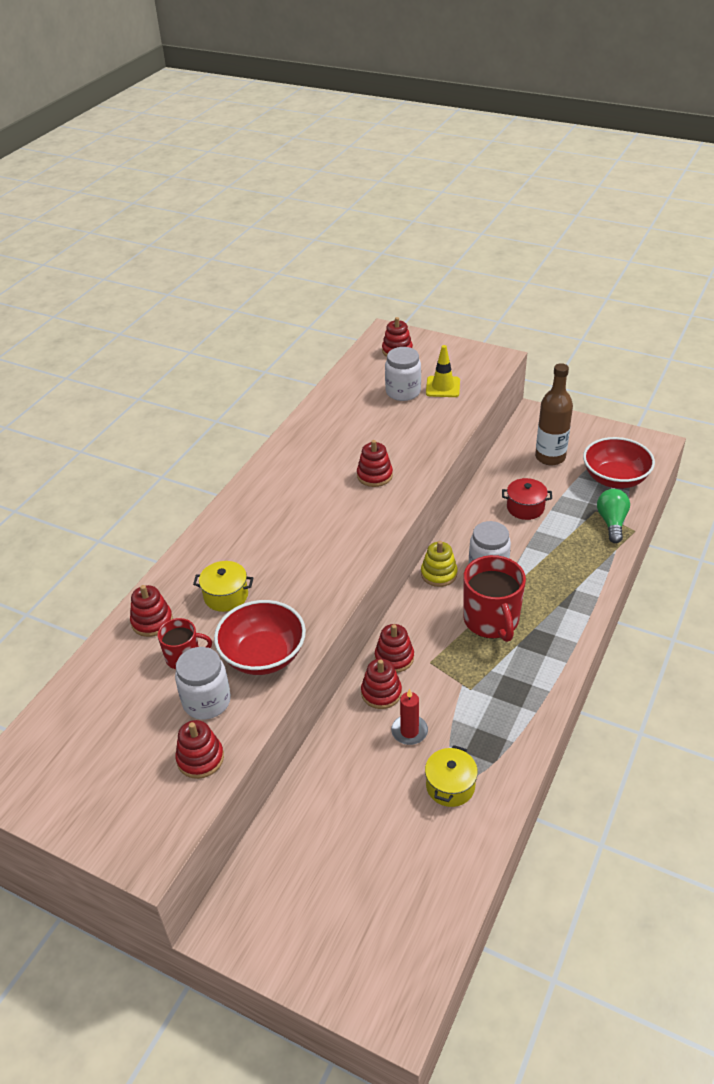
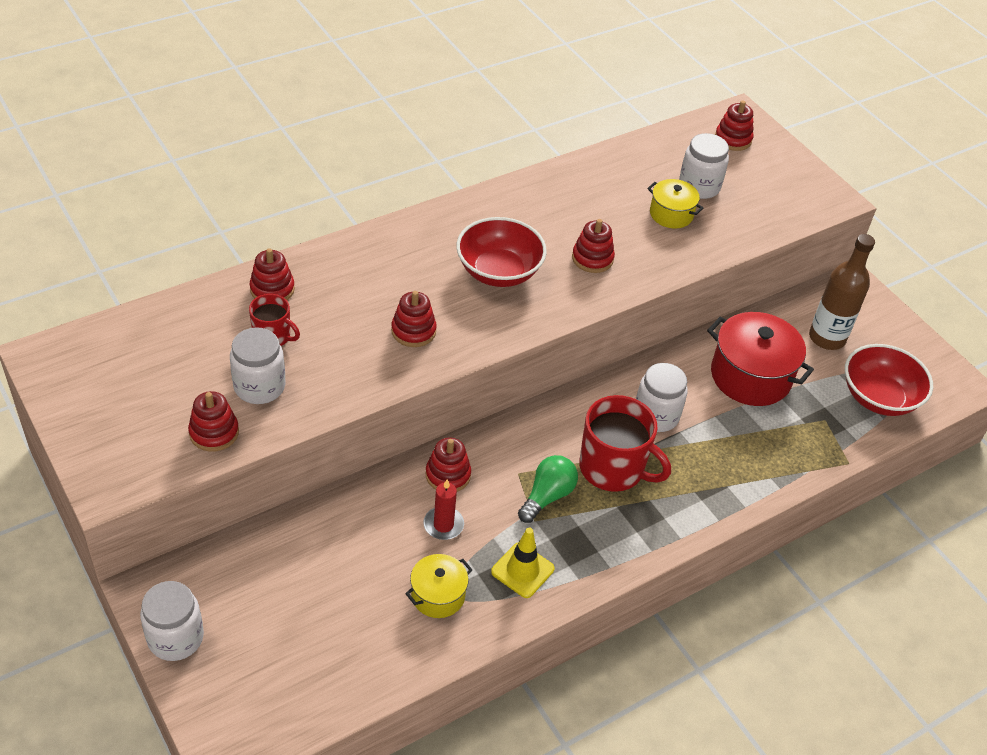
camera: 25 degrees right, 5 degrees up
yellow pot [193,561,254,612] -> yellow pot moved to [647,179,703,228]
red bowl [214,600,306,675] -> red bowl moved to [456,217,547,287]
red stacking toy [375,624,414,673] -> red stacking toy moved to [391,291,437,347]
yellow stacking toy [421,541,458,587] -> none
yellow traffic cone [426,345,460,397] -> yellow traffic cone moved to [491,528,555,598]
red mug [463,555,526,642] -> red mug turned 75 degrees counterclockwise [579,395,671,492]
red pot [502,478,552,520] -> red pot [707,312,814,406], size x1.79
green light bulb [597,489,630,543] -> green light bulb moved to [518,455,578,523]
none -> white jar [140,581,204,661]

